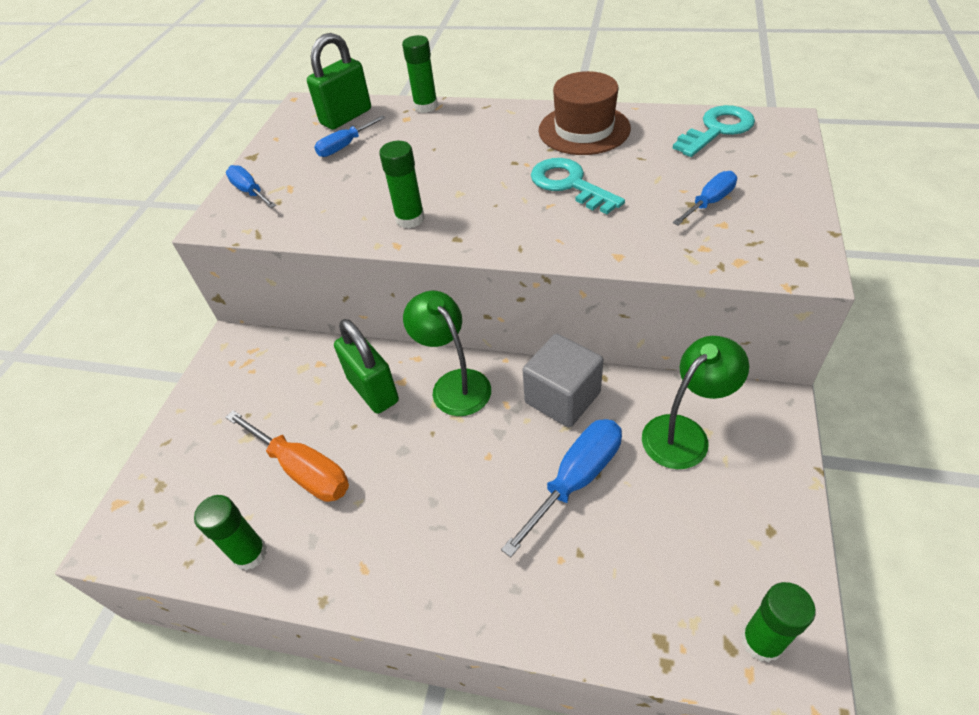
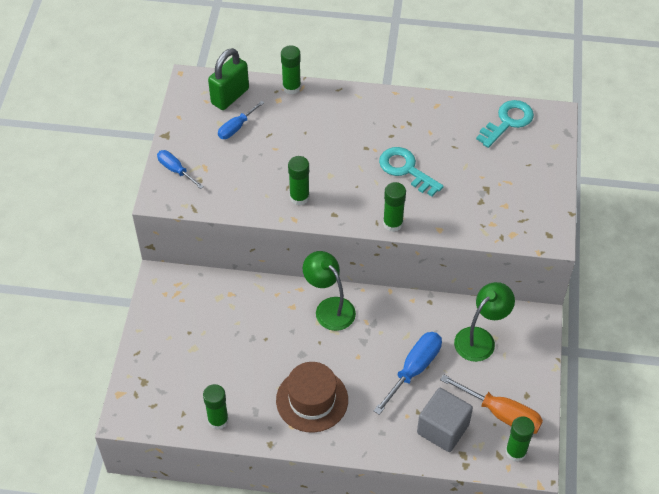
camera: 10 degrees left, 5 degrees up
orange screwdriver [225,410,349,502] -> orange screwdriver moved to [440,374,543,434]
green padlock [334,319,399,414] -> none
grey cube [522,334,603,428] -> grey cube moved to [417,388,473,452]
brown hat [539,71,631,155] -> brown hat moved to [276,362,348,433]
blue screwdriver [672,171,737,226] -> none
none -> green glue stick [383,182,406,232]

